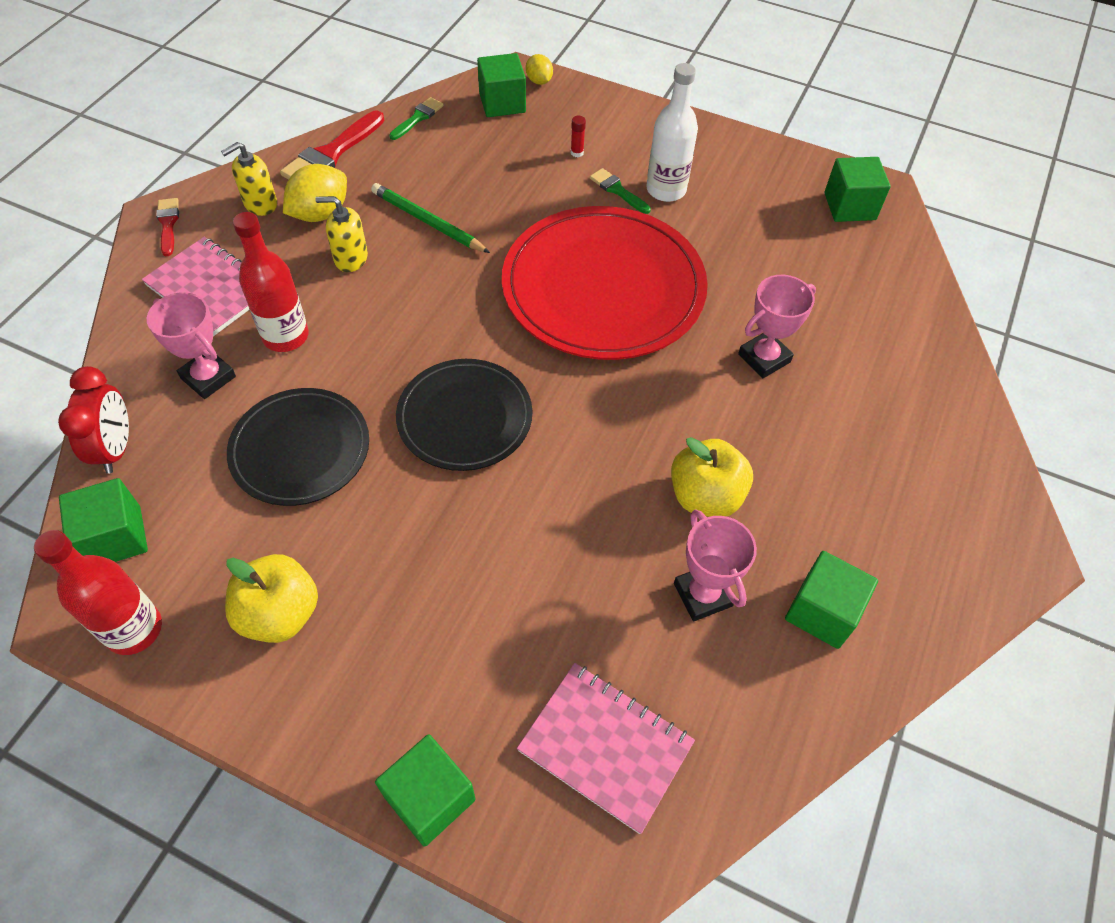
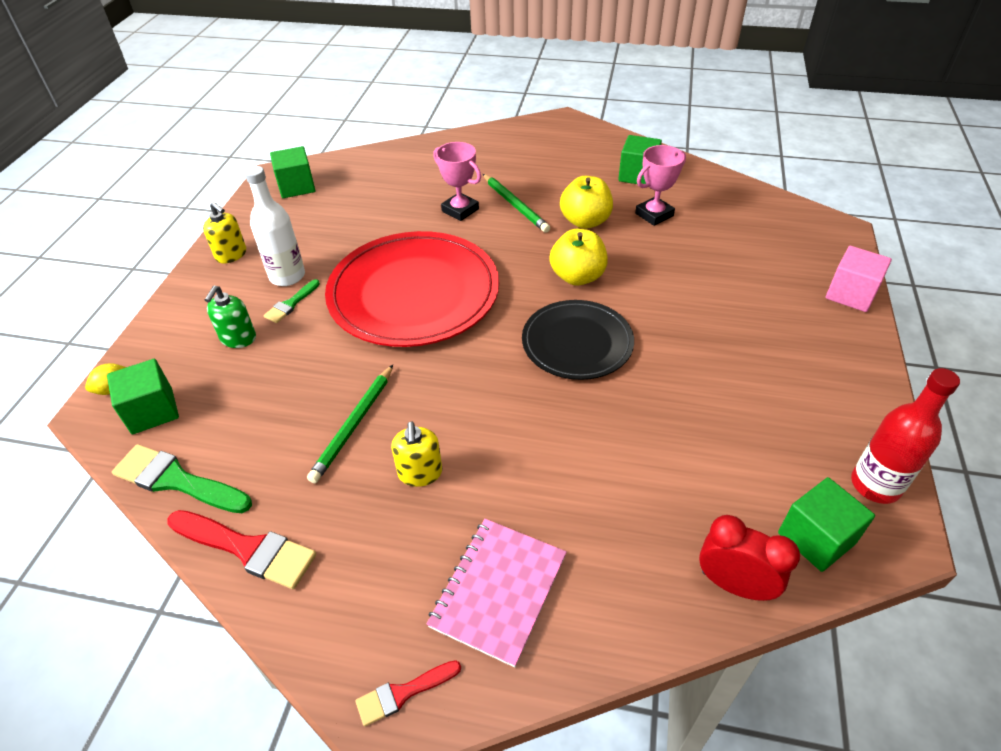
camera: 100 degrees left, 10 degrees down
red clock [58,366,129,474] -> red clock turned 45 degrees clockwise [699,515,800,601]
pink trophy [147,292,236,399] -> none
yellow soap dispenser [221,142,277,216] -> yellow soap dispenser moved to [203,202,246,263]
yellow apple [225,554,318,643] -> yellow apple moved to [549,229,608,286]
black plate [227,388,369,506] -> none
red bottle [233,212,309,352] -> none
yellow lemon [283,164,347,222] -> none
green cube [375,734,475,847] -> pink cube [826,246,892,312]
green brush [389,97,444,140] -> green brush [112,444,252,513], size x1.77
pink notebook [517,663,695,834] -> none
red glue stick [571,116,586,157] -> green soap dispenser [205,286,256,348]
none -> green pencil [483,174,550,233]

